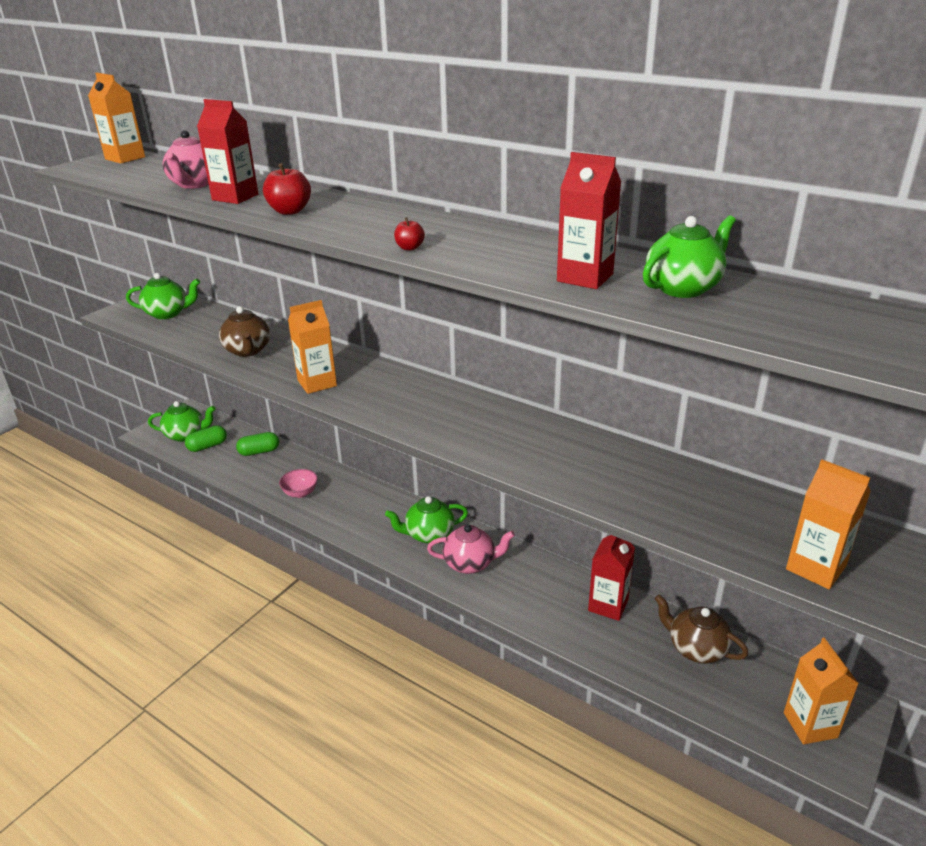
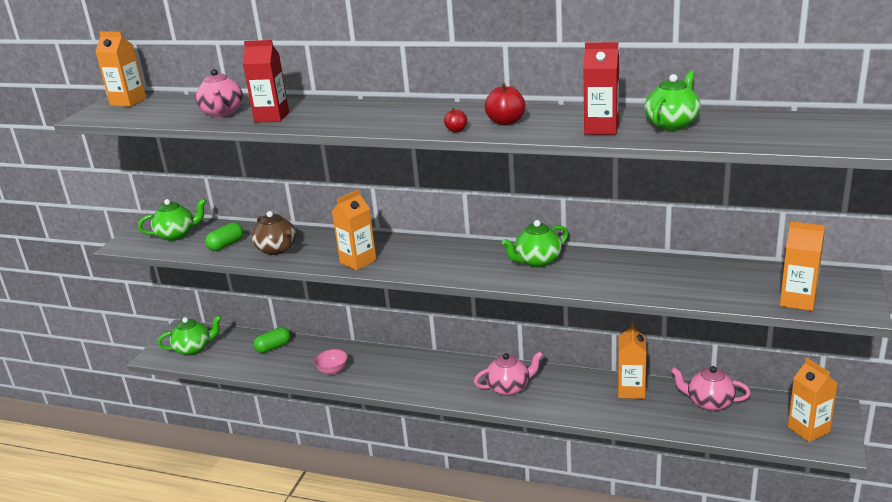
camera: 15 degrees left, 5 degrees down
green capsule [185,425,227,452] -> green capsule moved to [205,222,244,251]
red apple [263,163,311,215] -> red apple moved to [485,83,525,125]
green teapot [385,496,468,544] -> green teapot moved to [502,220,568,267]
red carton [588,535,635,621] -> orange carton [618,322,646,399]
brown teapot [655,594,748,664] -> pink teapot [671,366,751,411]

